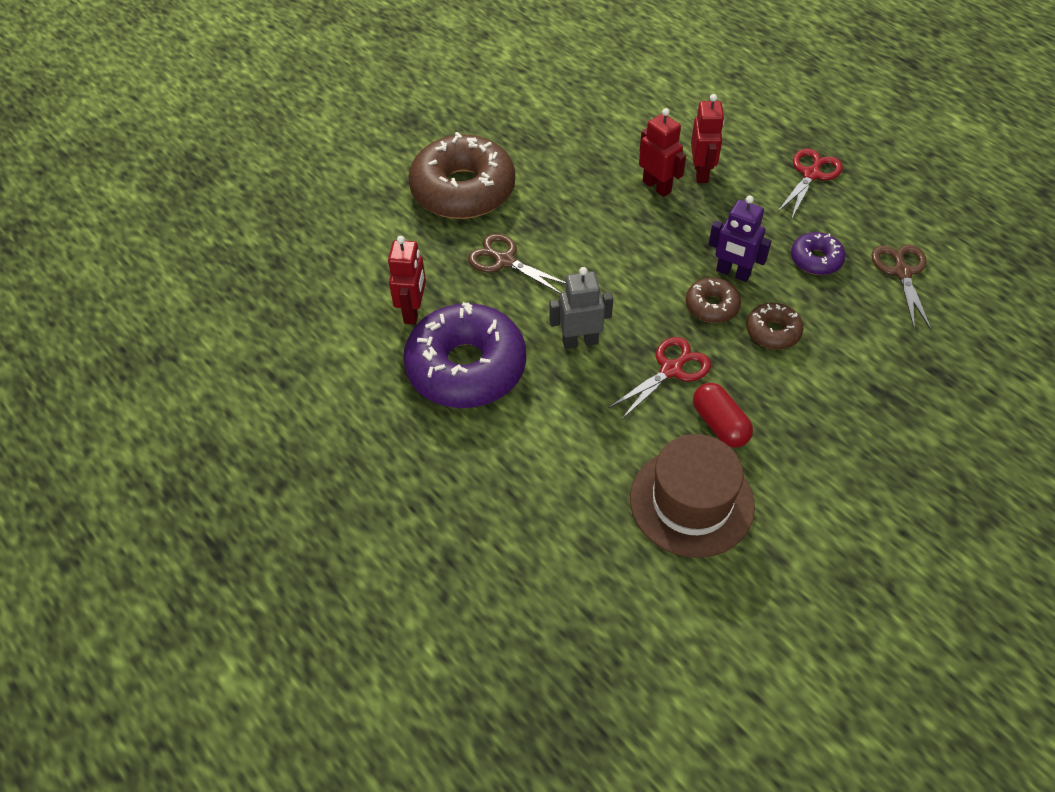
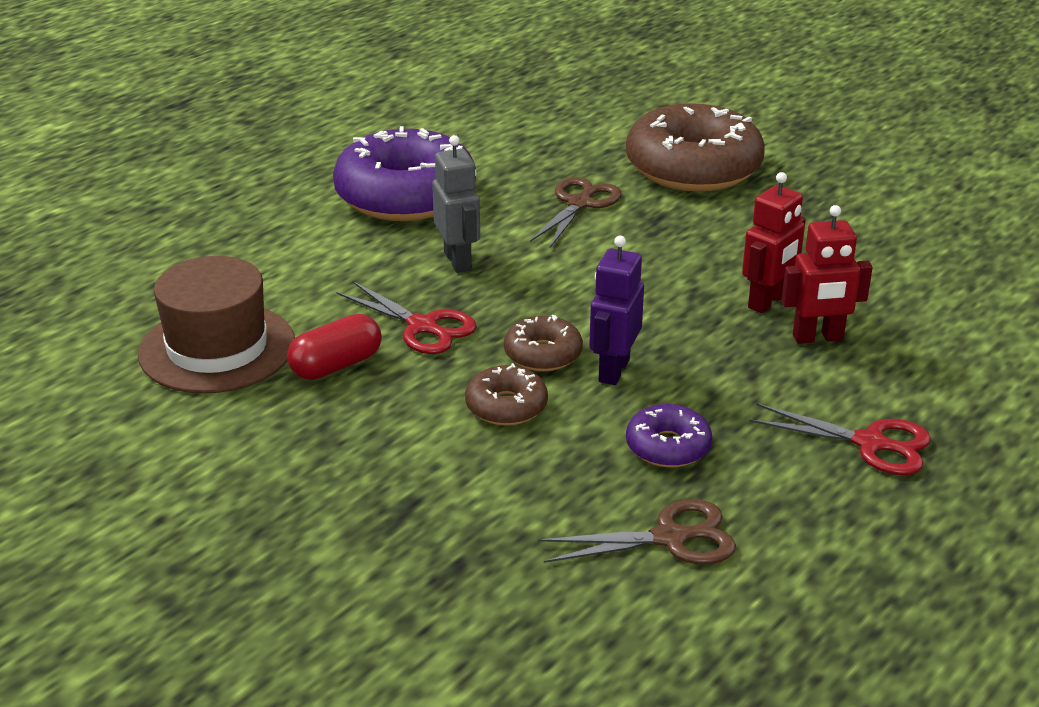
camera: 80 degrees right, 20 degrees down
red robot [388,236,426,324] -> none

